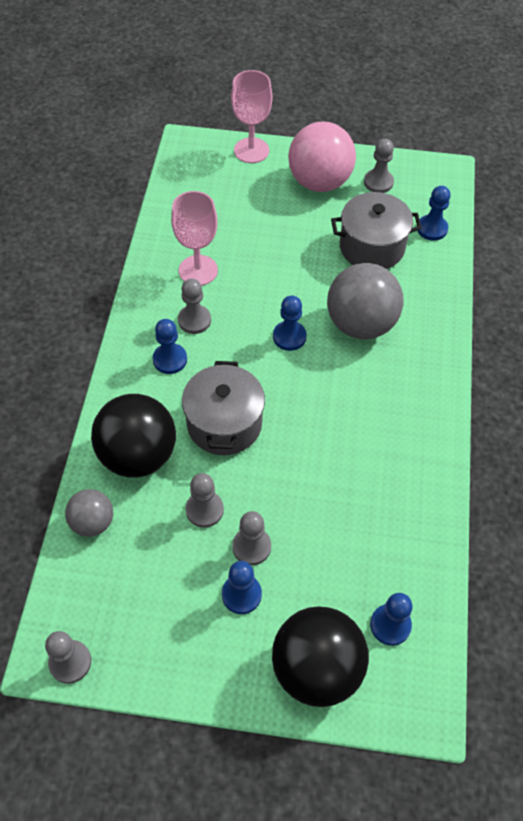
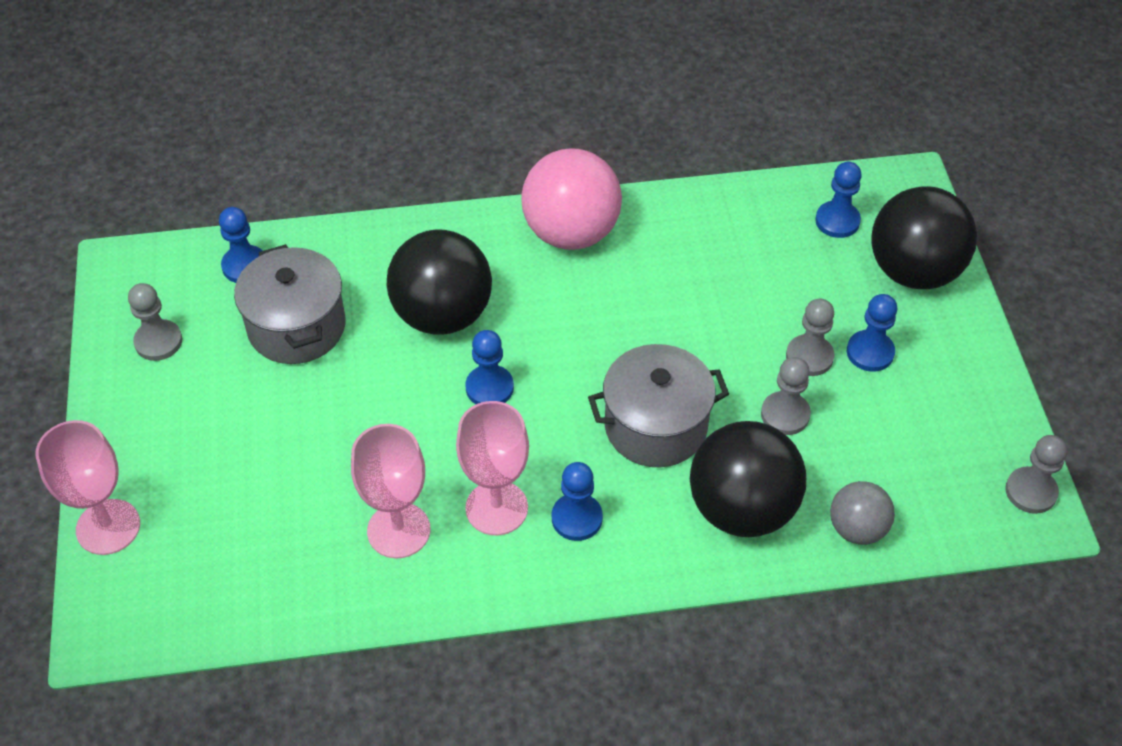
camera: 105 degrees left, 5 degrees down
grey pawn [178,279,211,334] -> pink goblet [456,401,529,535]
pink ball [288,122,356,192] -> pink ball moved to [522,148,622,250]
grey ball [327,263,403,339] -> black ball [387,229,492,335]

